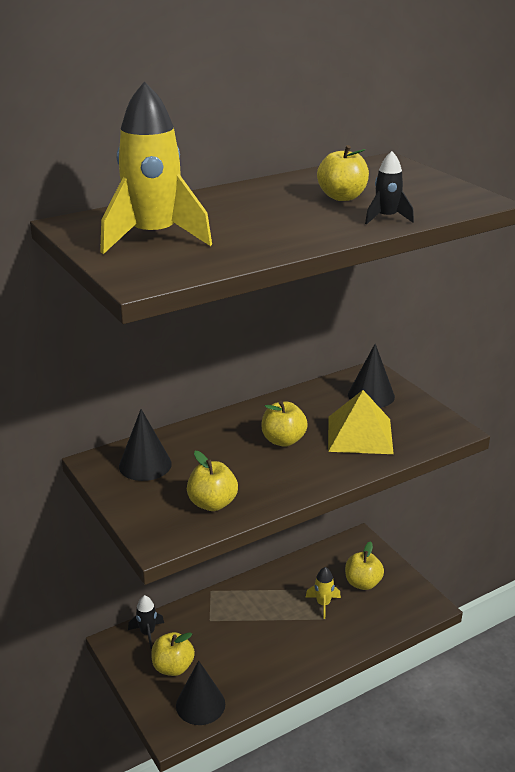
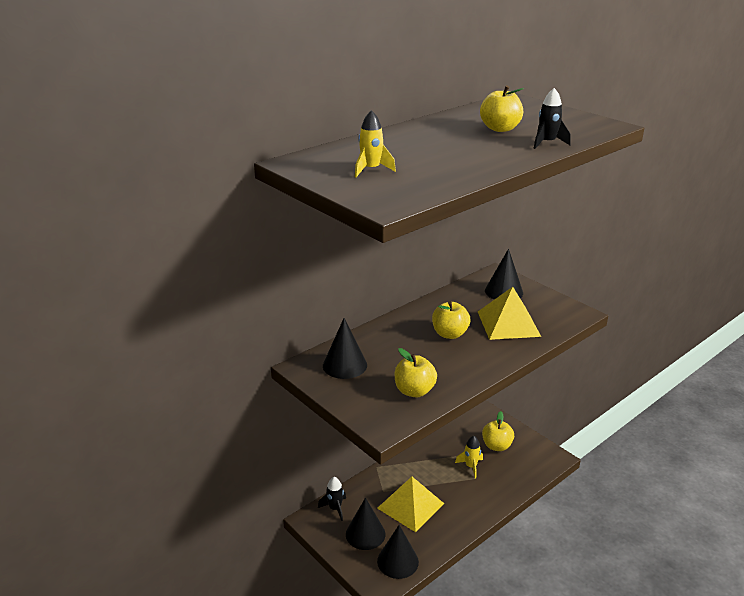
camera: 10 degrees left, 0 degrees up
yellow rocket [100,81,212,254] -> yellow rocket [355,110,396,177], size x0.47
yellow apple [152,632,195,676] -> black cone [346,498,385,550]
none -> yellow pyramid [377,477,444,532]

